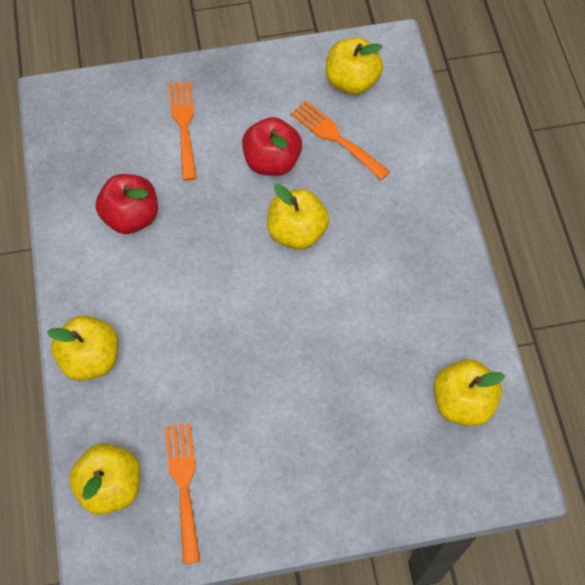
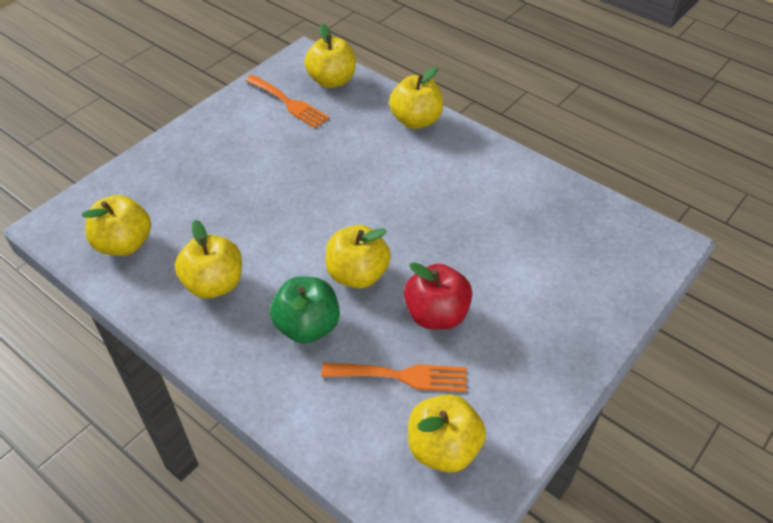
camera: 140 degrees right, 15 degrees down
red apple [96,174,158,234] -> none
orange fork [169,81,197,181] -> none
none -> yellow apple [175,220,242,298]
none -> green apple [270,276,340,344]

